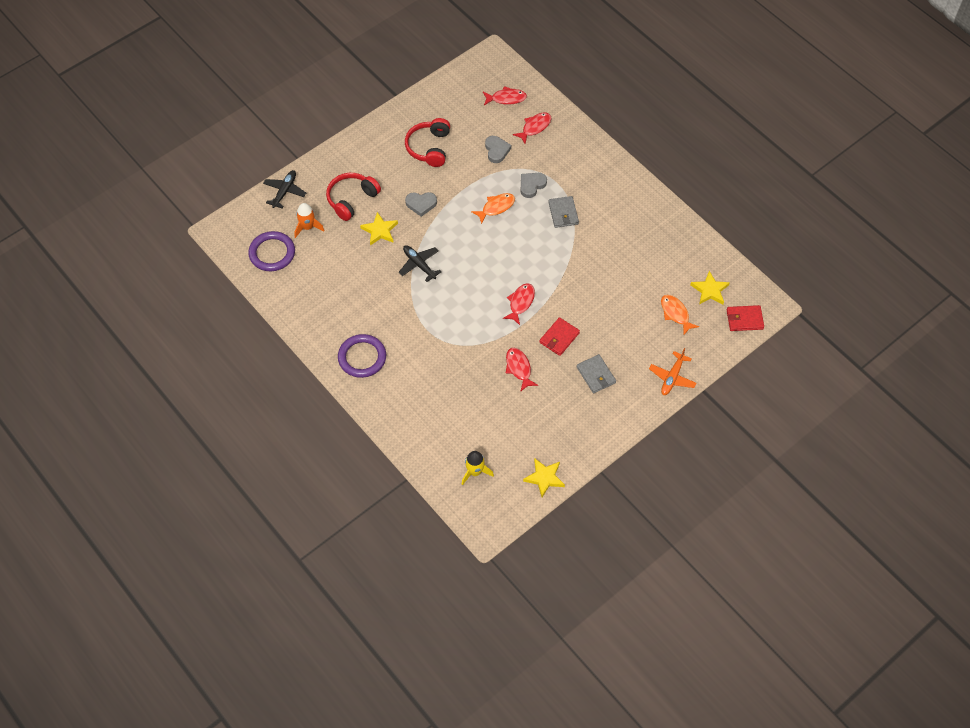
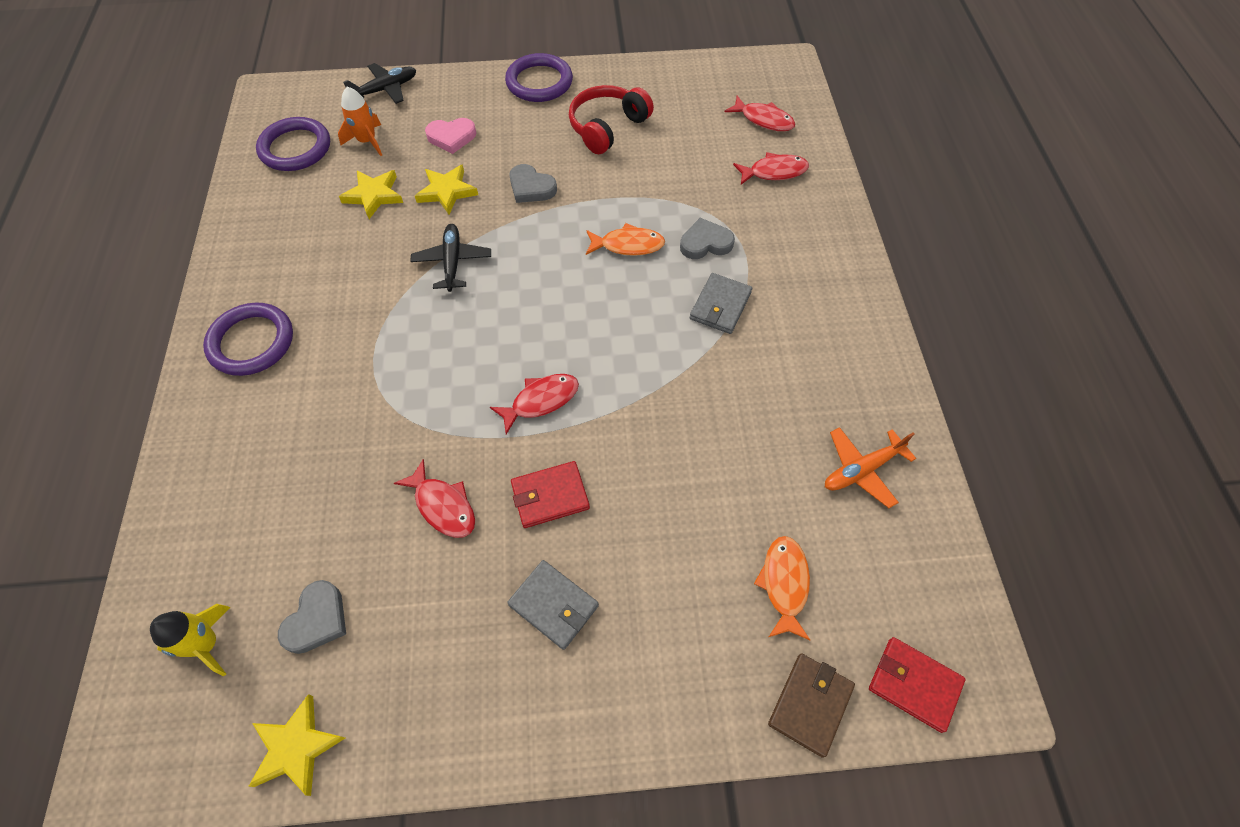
camera: 35 degrees right, 0 degrees up
red headphones [326,173,381,221] -> pink heart [425,118,476,154]
grey heart [485,136,511,163] -> grey heart moved to [278,580,346,654]
red fish [506,348,538,392] -> red fish turned 120 degrees clockwise [394,459,475,538]
grey wallet [577,354,616,393] -> grey wallet turned 60 degrees counterclockwise [507,560,599,650]
orange plane [649,348,696,395] -> orange plane moved to [825,427,916,508]
yellow star [690,271,730,304] -> yellow star moved to [339,170,403,219]
none -> purple ring [505,53,573,102]
none -> brown wallet [768,653,855,758]

